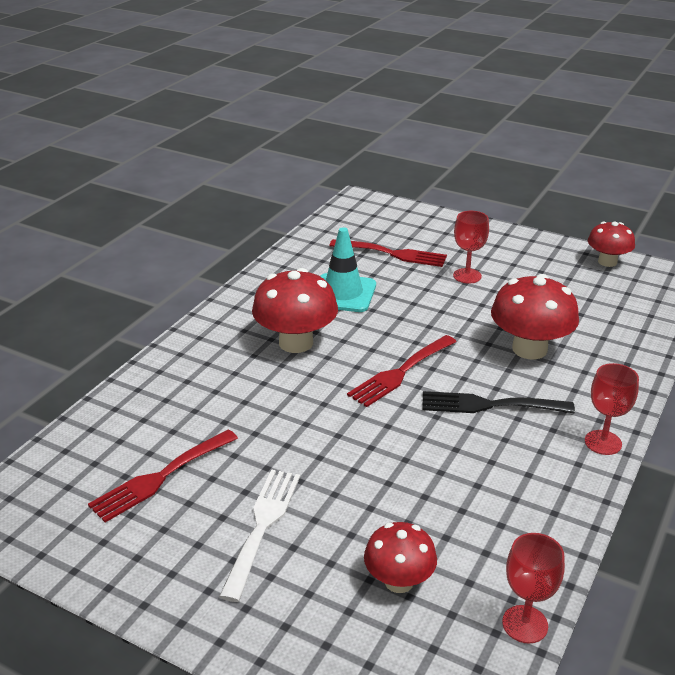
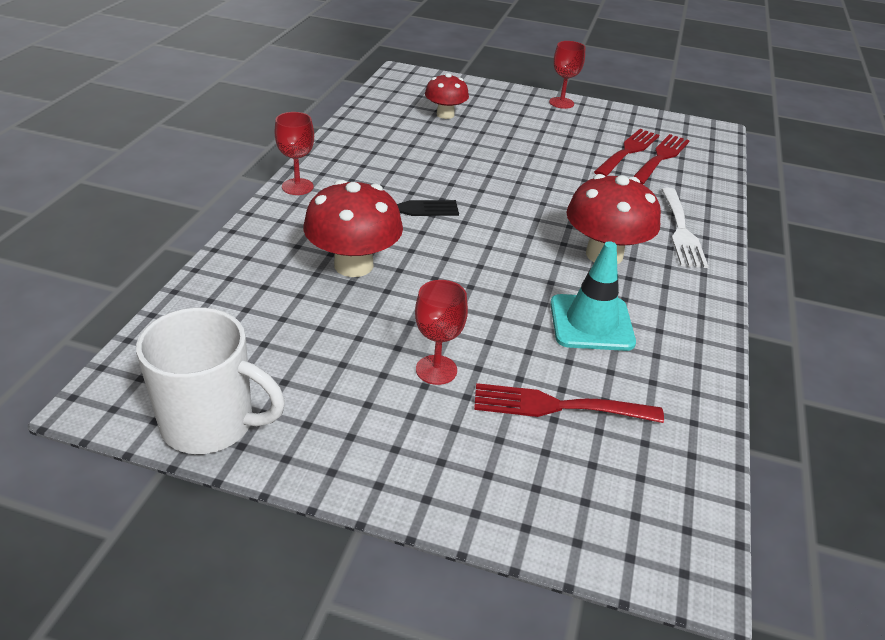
camera: 165 degrees right, 5 degrees up
white fork [219,470,300,602] -> white fork moved to [661,188,708,268]
red fork [347,335,456,407] -> red fork moved to [633,134,690,184]
red goblet [502,533,565,644] -> red goblet moved to [549,41,585,109]
red mushroom [588,222,635,267] -> white mug [136,308,285,454]

